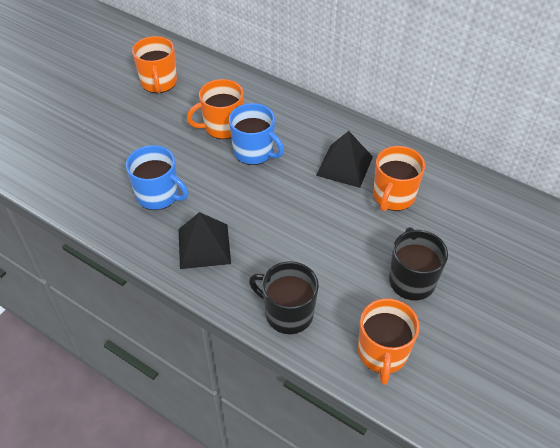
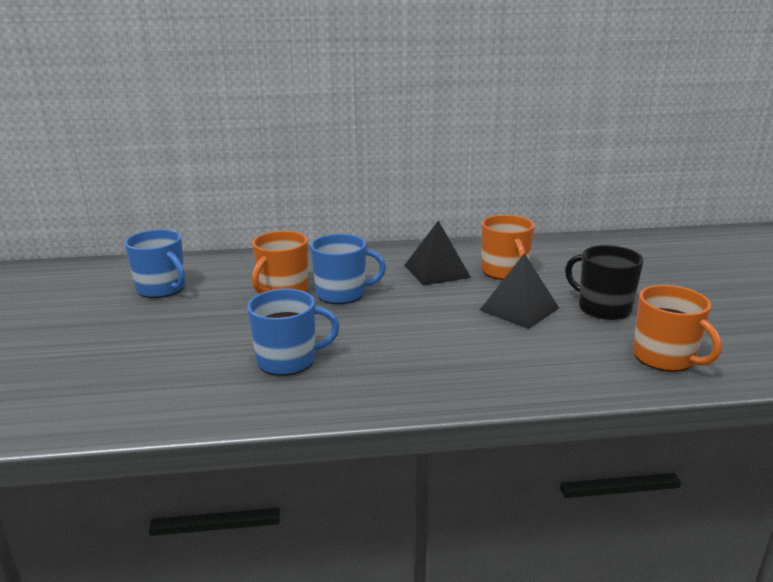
camera: 40 degrees left, 25 degrees down
orange mug [132,36,177,93] -> blue mug [124,229,186,298]
black pyramid [178,212,231,269] -> black pyramid moved to [480,253,559,329]
black mug [249,261,319,334] -> none

